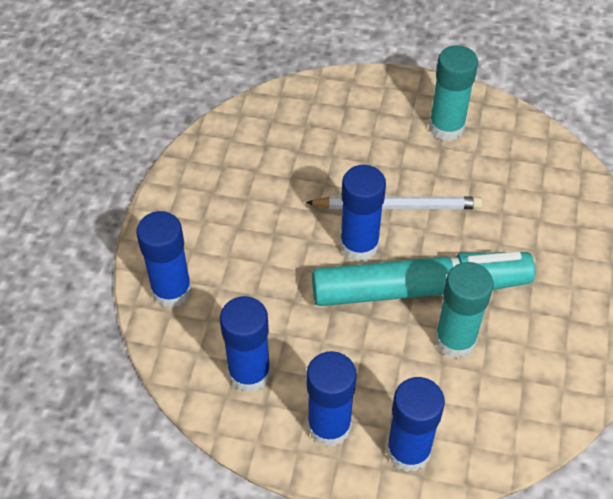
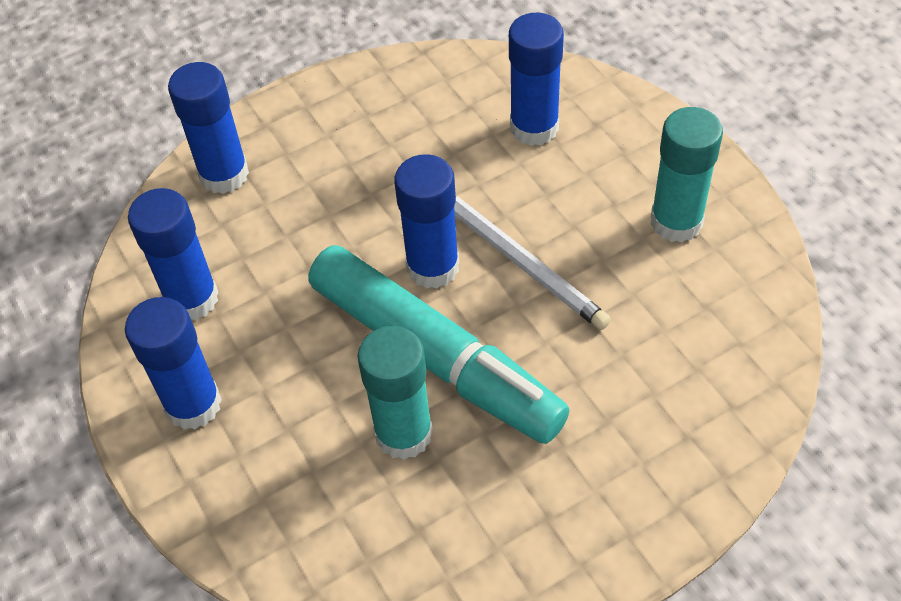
camera: 50 degrees right, 0 degrees up
blue glue stick [386,377,445,472] -> blue glue stick moved to [509,13,564,146]

